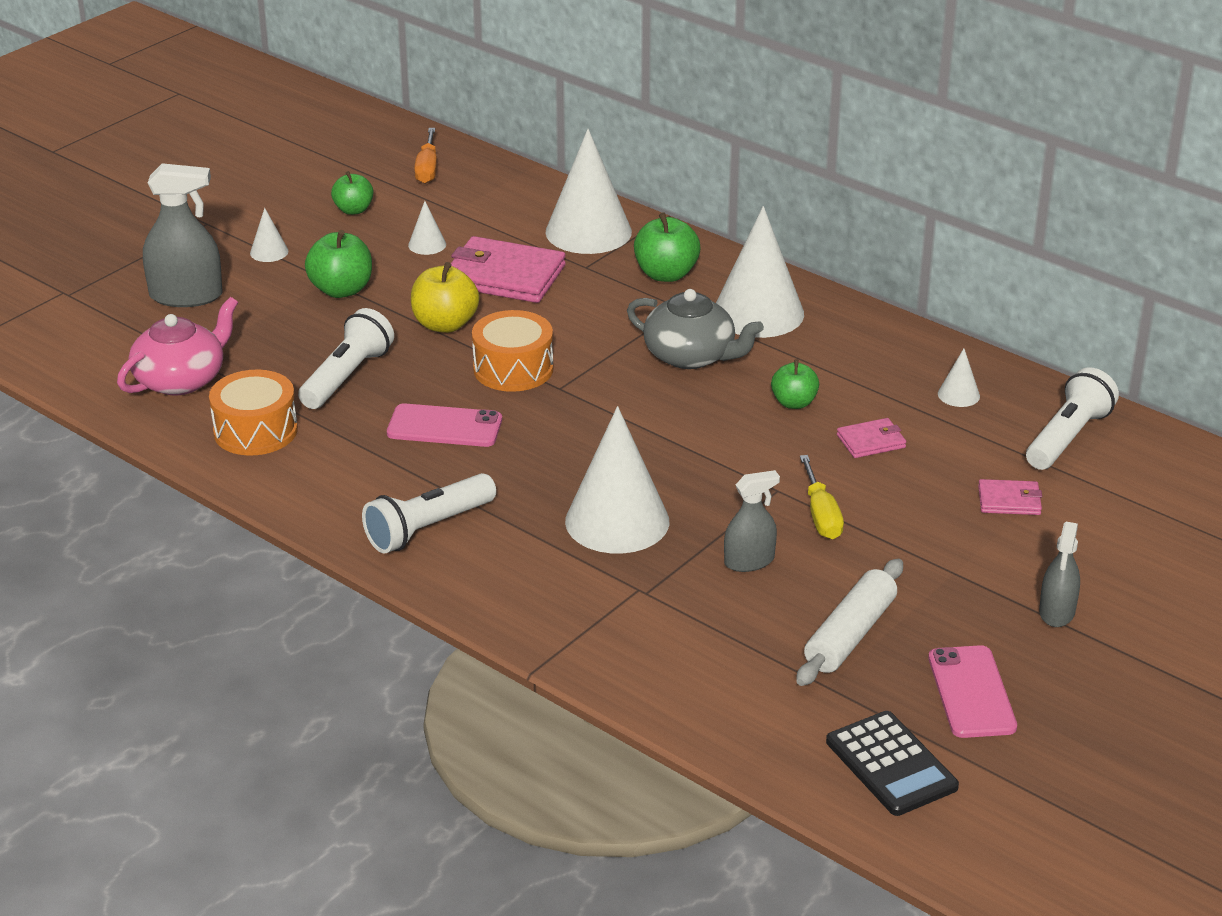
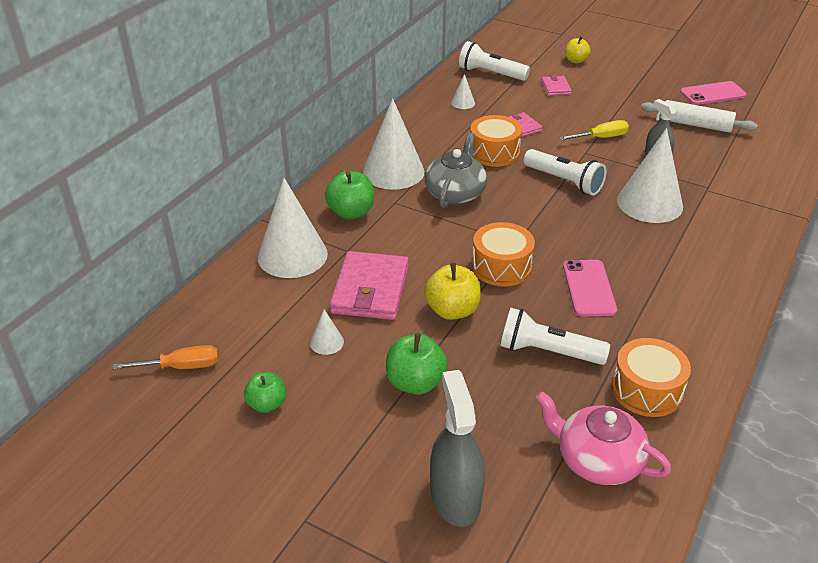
camera: 100 degrees left, 5 degrees up
white cone [250,208,288,262] -> none
white flashlight [362,473,496,553] -> white flashlight moved to [524,149,606,196]
green apple [771,359,819,409] -> orange drum [470,115,522,167]
black calculator [826,711,959,816] -> none
grey spray bottle [1039,522,1080,627] -> none
none -> yellow apple [565,36,591,64]

